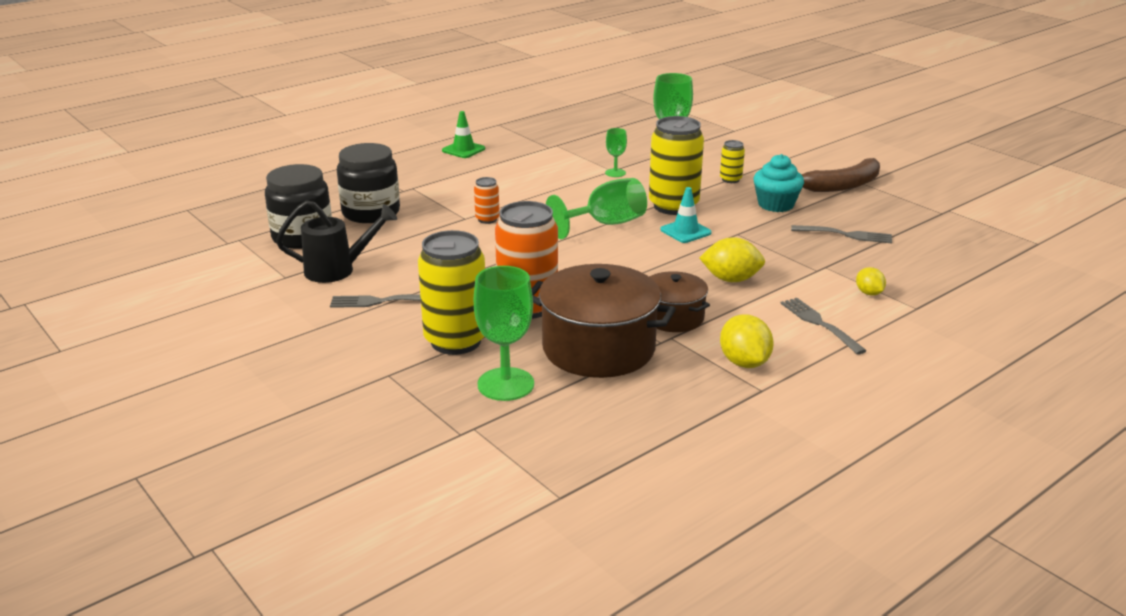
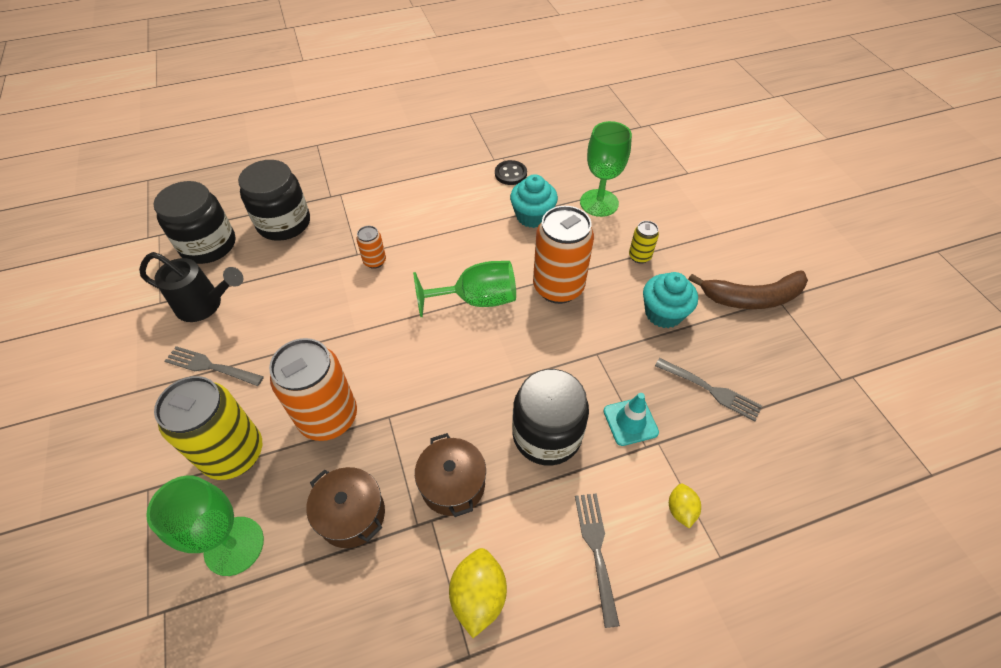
camera: 20 degrees right, 25 degrees up
green traffic cone [442,111,485,158] -> none
brown pot [531,264,676,378] -> brown pot [306,467,385,548], size x0.57
green goblet [605,128,627,177] -> turquoise cupcake [510,174,558,228]
yellow can [649,116,704,215] -> orange can [533,206,594,304]
turquoise traffic cone [660,187,712,243] -> turquoise traffic cone moved to [604,393,659,446]
yellow lemon [699,237,765,282] -> black jar [512,369,589,466]
none -> black button [495,160,527,185]

